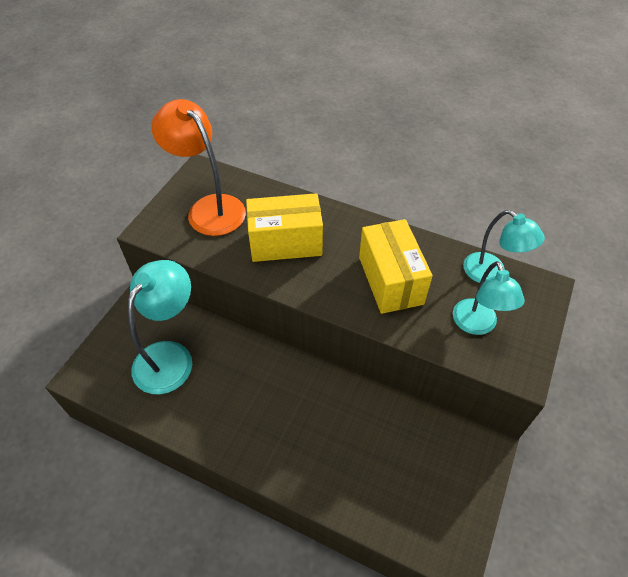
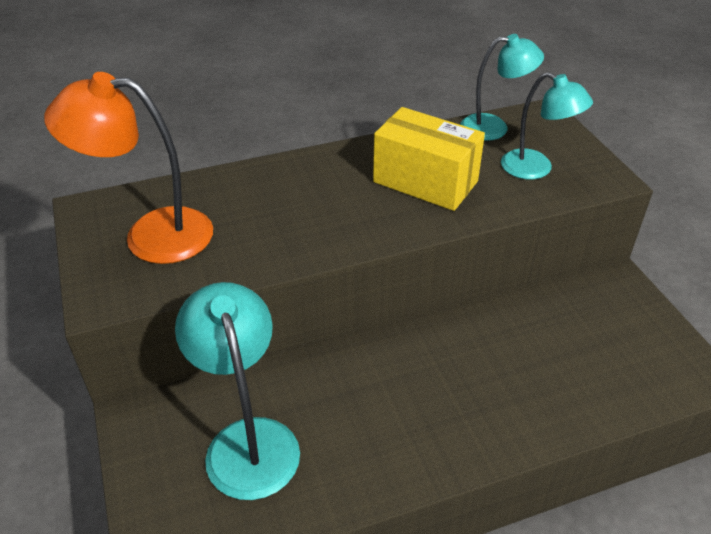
camera: 45 degrees left, 10 degrees down
yellow box [246,193,323,262] -> none

